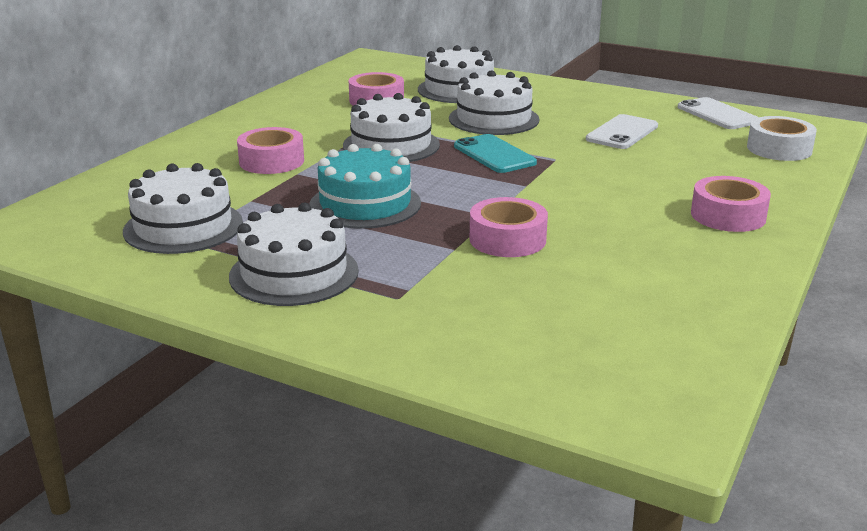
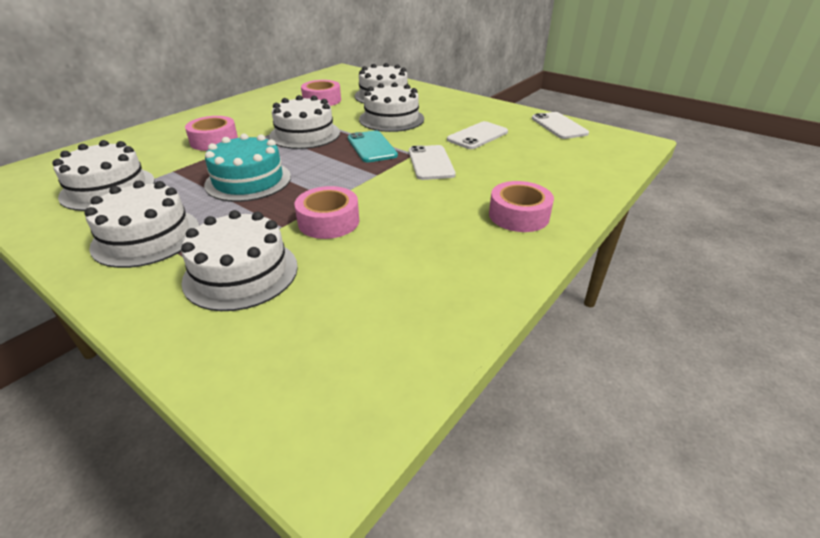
camera: 10 degrees right, 10 degrees up
white tape [747,116,817,161] -> none
none -> white cake [181,210,298,311]
none -> white phone [409,145,456,180]

